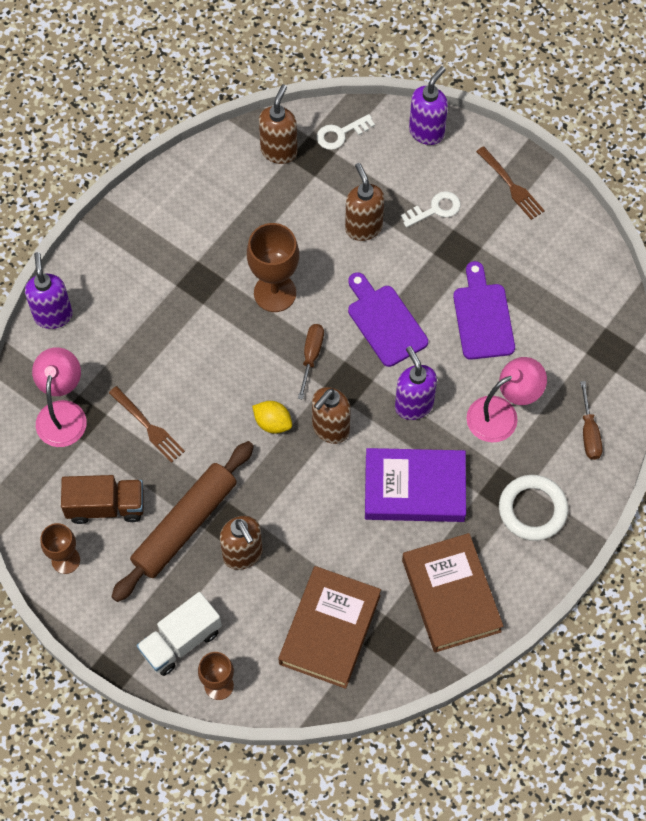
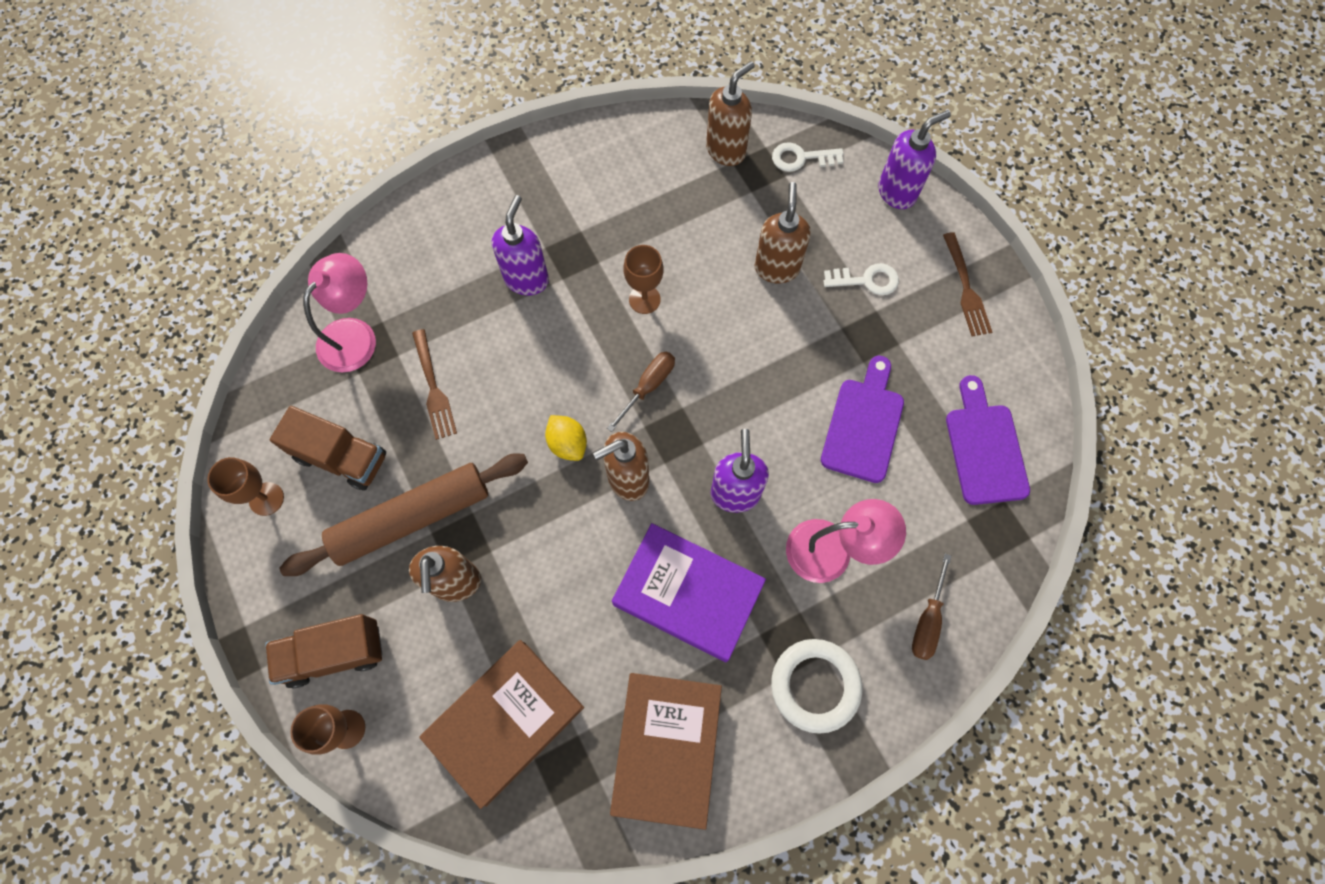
camera: 25 degrees right, 5 degrees up
purple soap dispenser [25,252,73,329] -> purple soap dispenser moved to [492,195,549,295]
white truck [136,592,222,676] -> brown truck [265,614,383,688]
brown goblet [247,223,299,312] -> brown goblet [623,245,664,314], size x0.63
purple cutting board [348,272,428,367] -> purple cutting board moved to [946,375,1030,505]

